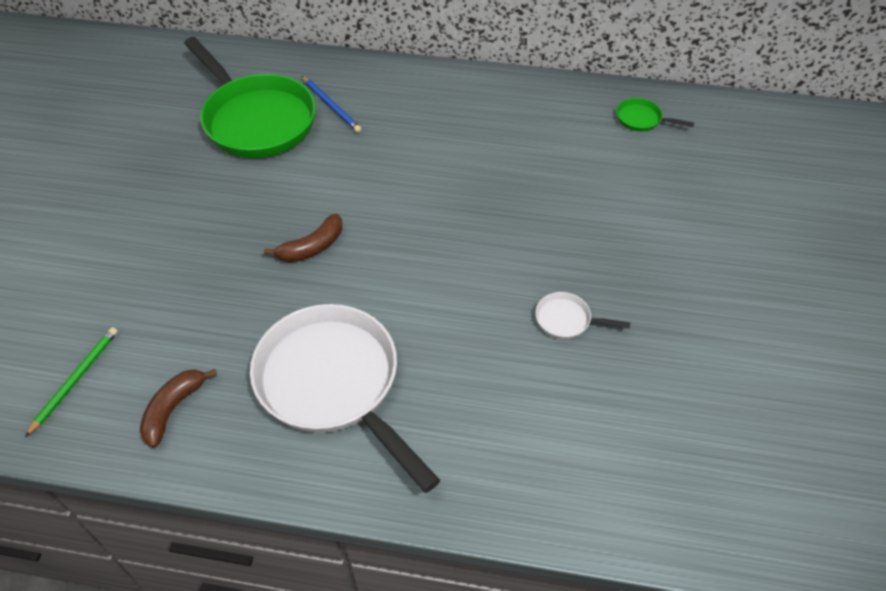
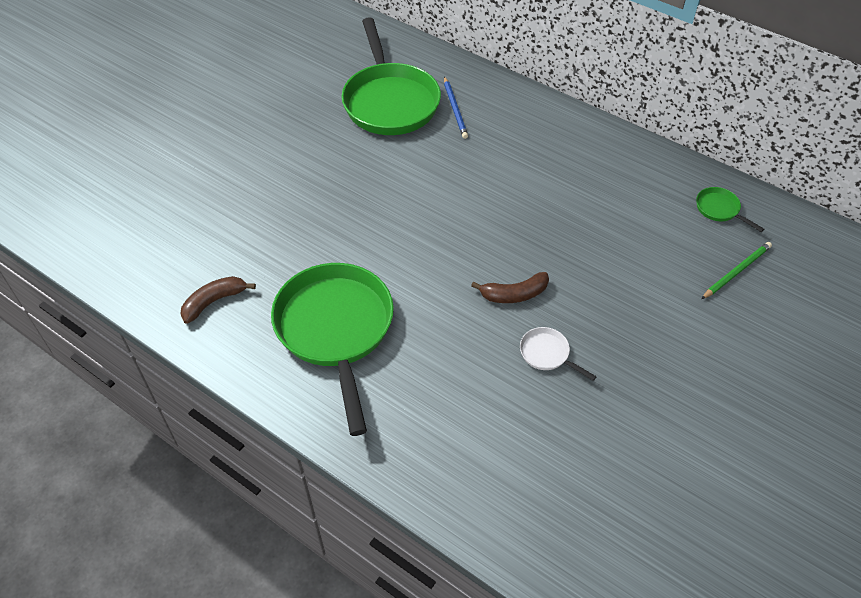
camera: 25 degrees right, 0 degrees up
green pencil [25,327,118,437] -> green pencil moved to [701,242,772,299]
white pan [250,304,440,493] -> green pan [271,263,394,436]
brown banana [264,213,342,262] -> brown banana moved to [471,272,549,303]

